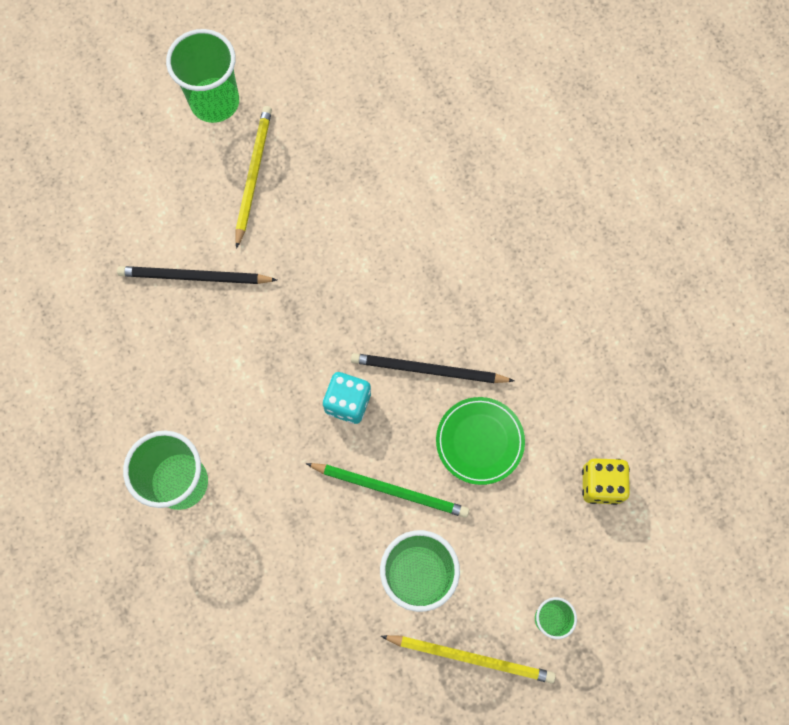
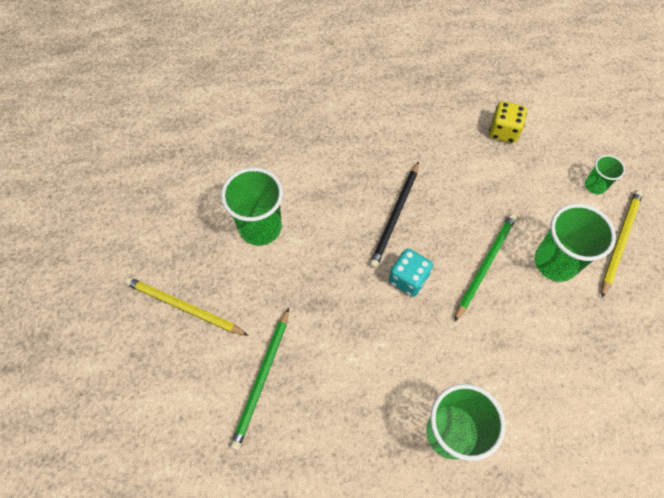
camera: 75 degrees left, 10 degrees down
black pencil [117,266,277,284] -> green pencil [230,308,289,451]
green cup [166,29,239,123] -> green cup moved to [221,167,283,246]
green plate [436,397,525,485] -> none

